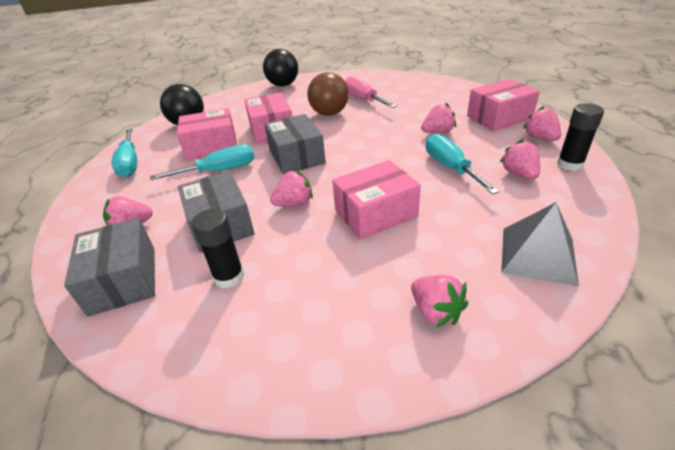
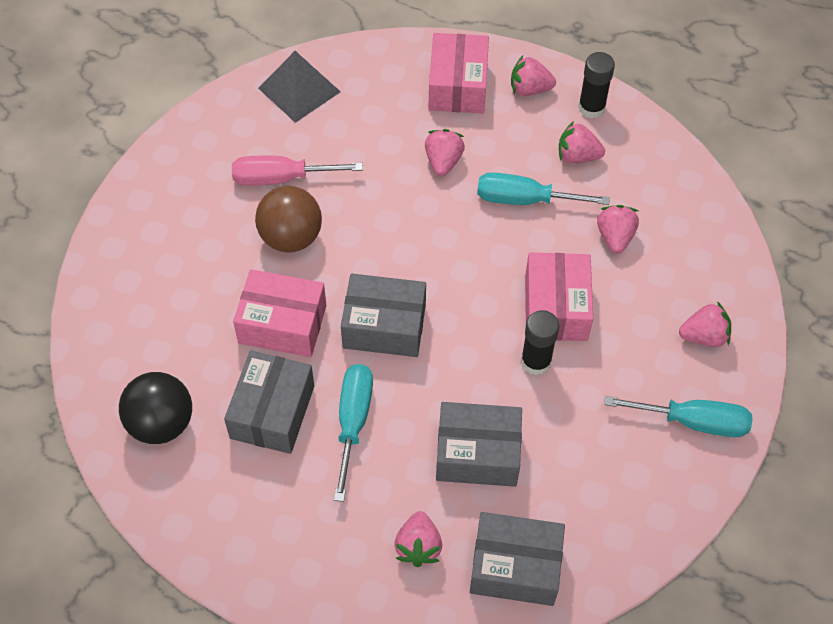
camera: 65 degrees left, 20 degrees up
turquoise screwdriver [112,129,137,177] -> turquoise screwdriver moved to [604,396,753,437]
pink box [177,108,237,161] -> grey box [224,350,314,454]
black glue stick [192,209,244,289] -> black glue stick moved to [521,310,559,375]
black ball [263,49,298,86] -> none
pink strawberry [270,170,313,207] -> pink strawberry moved to [597,205,639,254]
grey pyramid [501,202,579,286] -> grey pyramid moved to [258,51,341,123]

